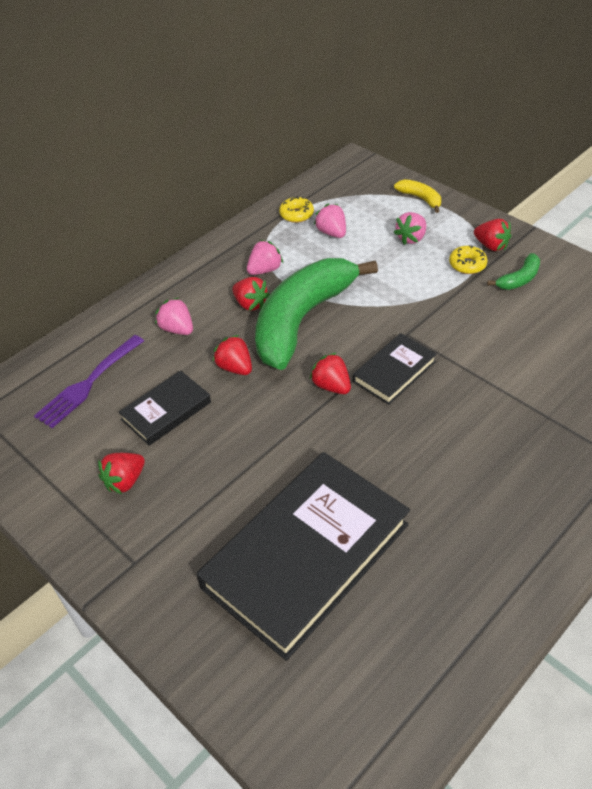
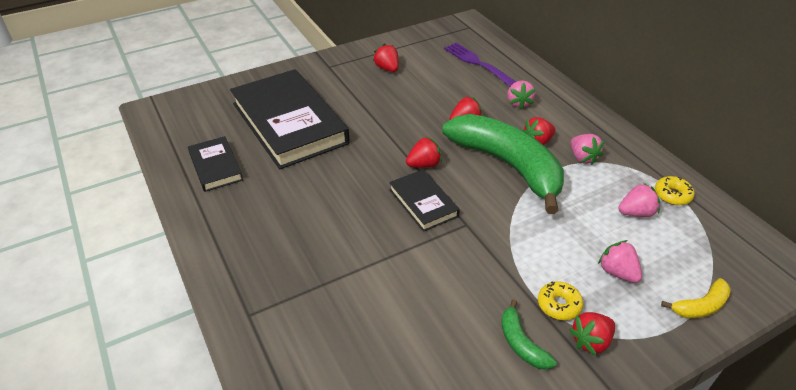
camera: 105 degrees right, 5 degrees down
black book [119,370,211,446] -> black book moved to [188,136,243,192]
pink strawberry [155,297,193,335] -> pink strawberry turned 120 degrees clockwise [507,80,535,109]

